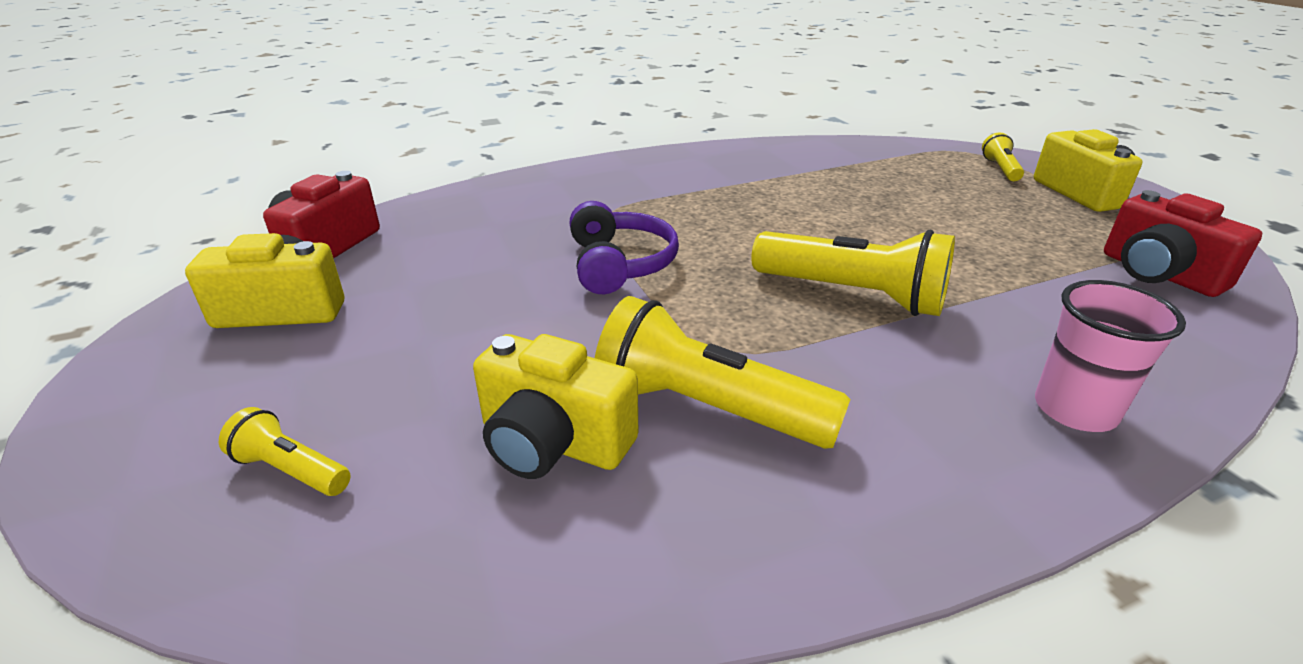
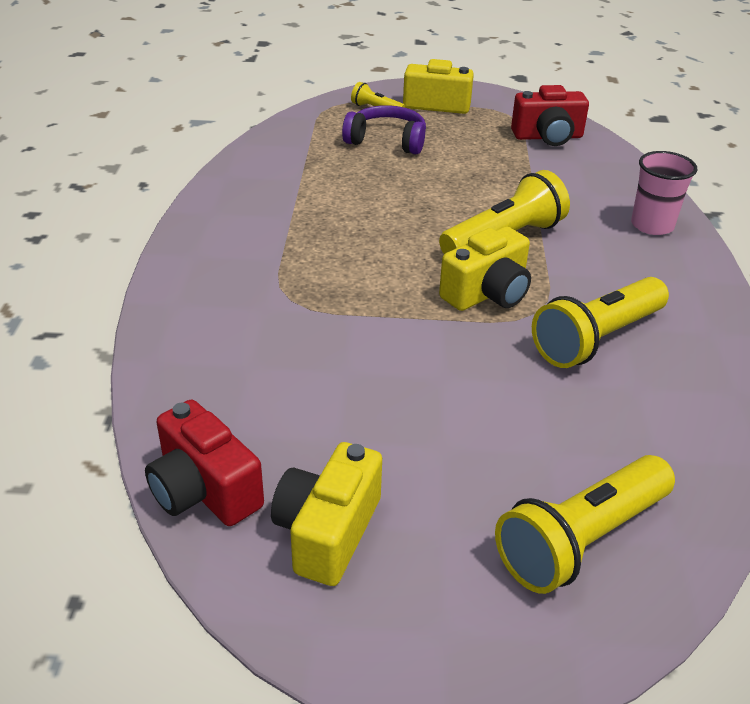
camera: 65 degrees left, 5 degrees up
yellow flashlight [219,407,351,496] -> yellow flashlight [495,455,675,594], size x2.00
yellow camera [473,334,638,479] -> yellow camera moved to [439,227,531,311]
purple headphones [569,201,679,294] -> purple headphones moved to [342,105,426,154]

